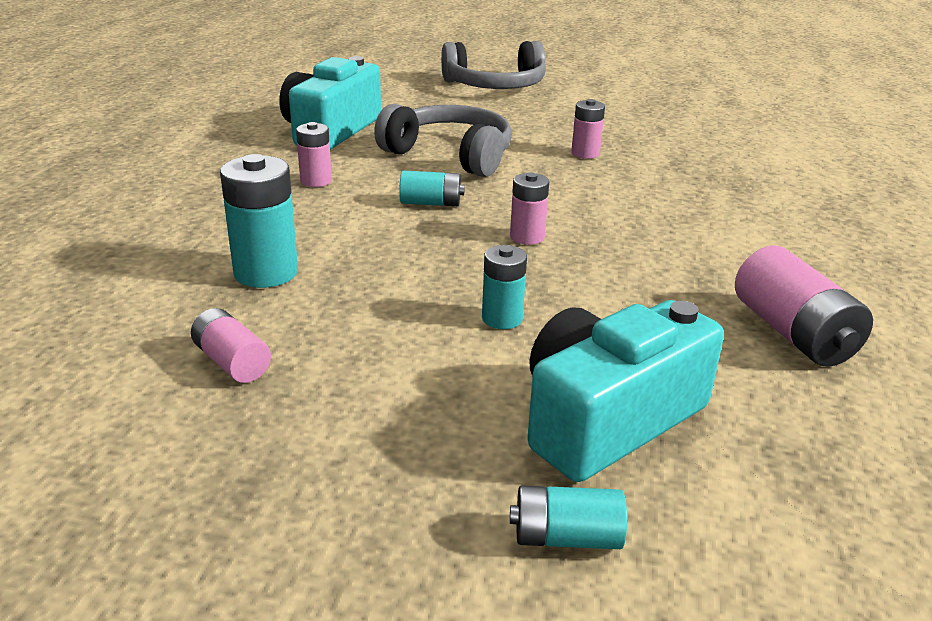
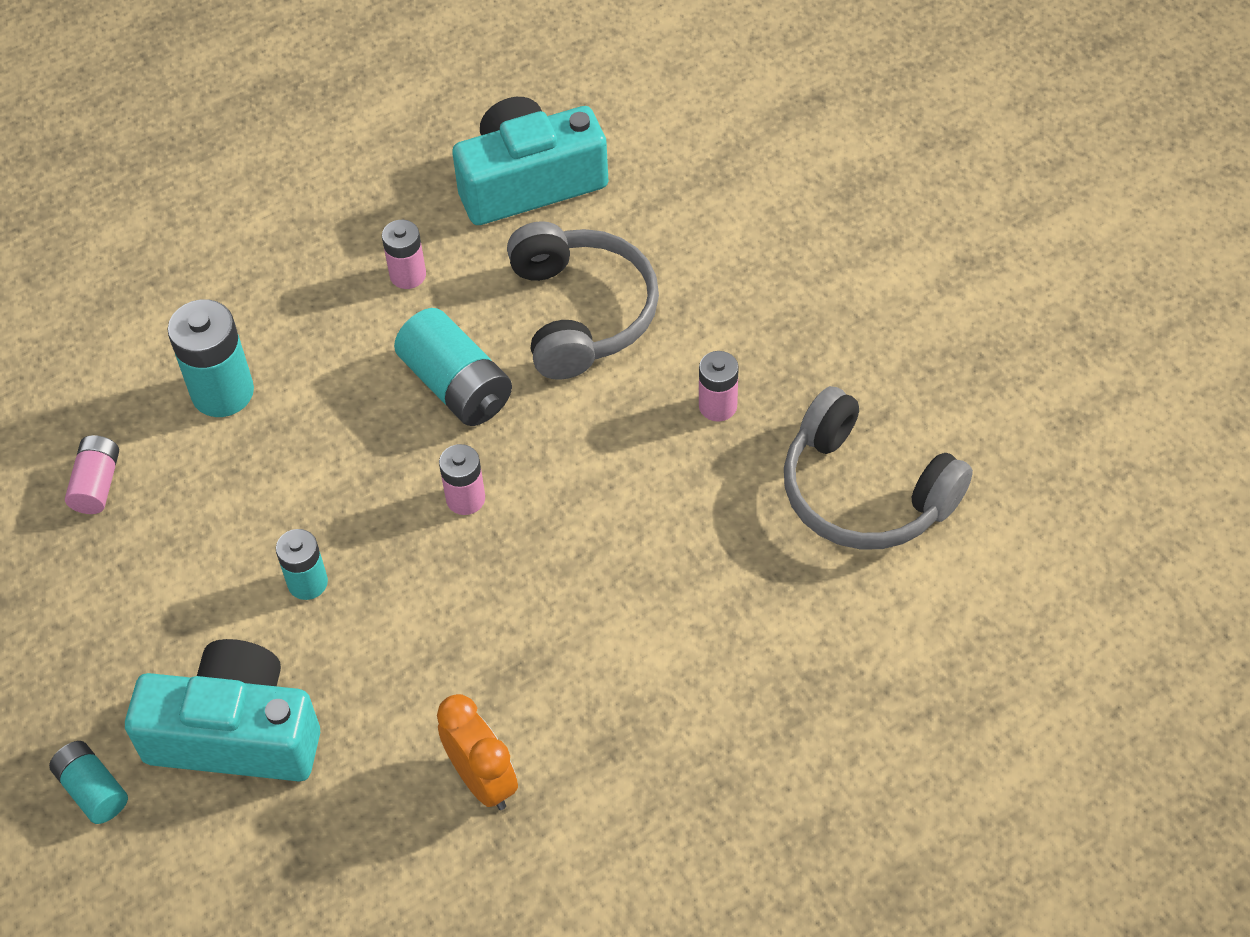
camera: 50 degrees right, 25 degrees up
turquoise battery [399,171,465,206] -> turquoise battery [394,308,512,426], size x1.66
grey headphones [441,41,546,89] -> grey headphones moved to [784,386,973,550]
pink battery [735,245,873,367] -> orange clock [437,694,518,810]

